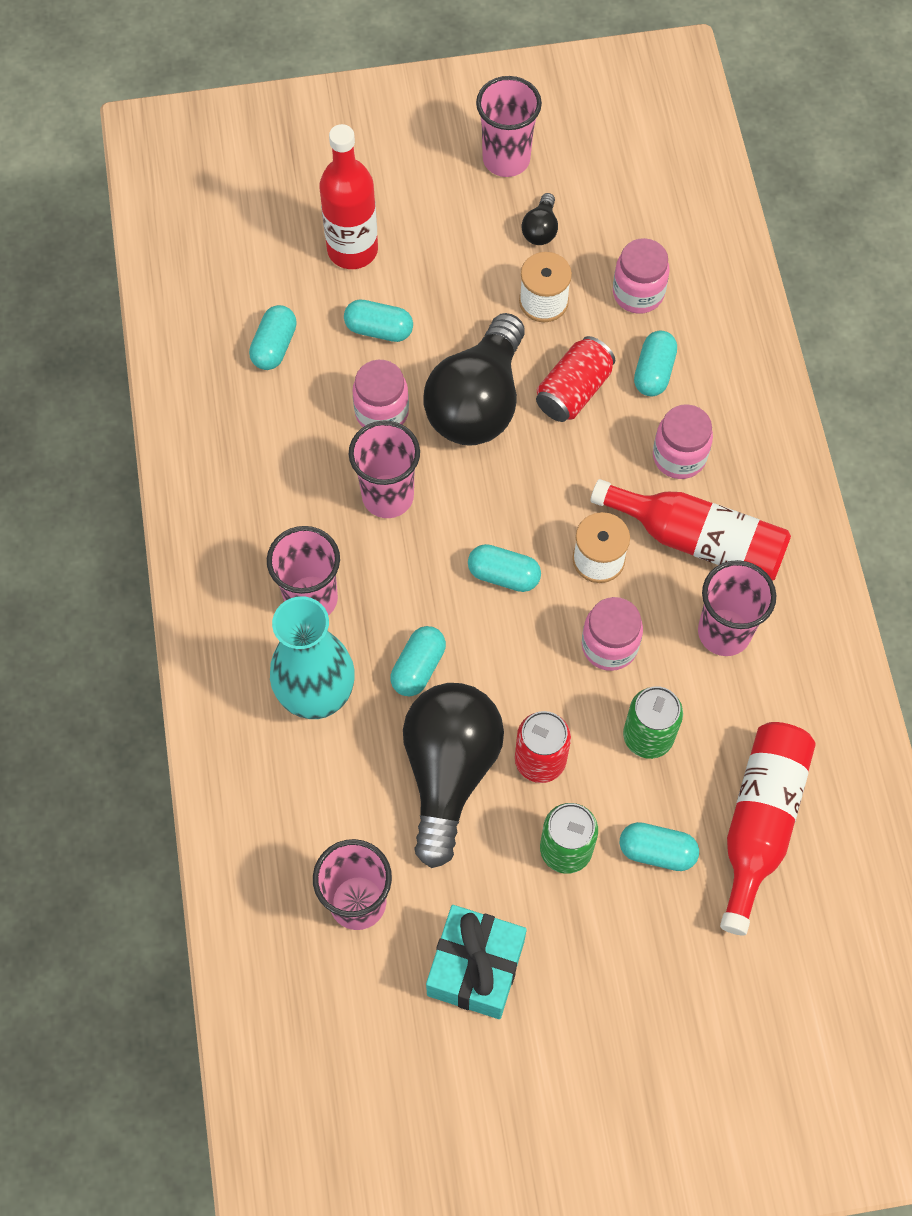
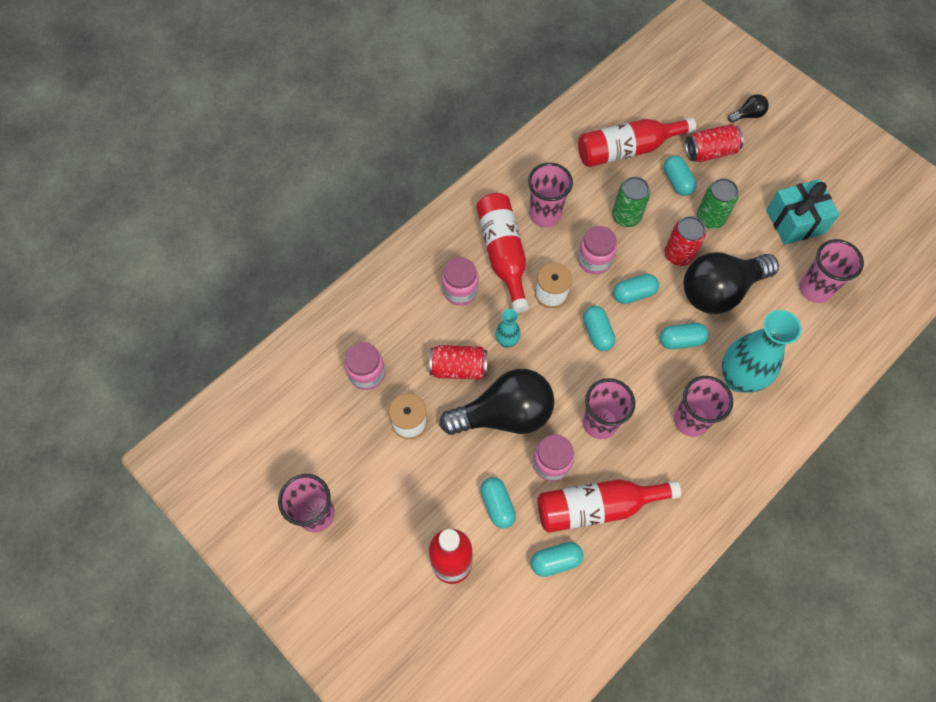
camera: 125 degrees left, 0 degrees up
black light bulb [521,193,558,245] -> black light bulb moved to [728,94,769,123]
turquoise capsule [634,331,677,396] -> turquoise capsule moved to [613,274,659,304]
none -> turquoise vase [495,309,521,348]
none -> red bottle [537,479,681,533]
none -> red can [685,124,743,162]

